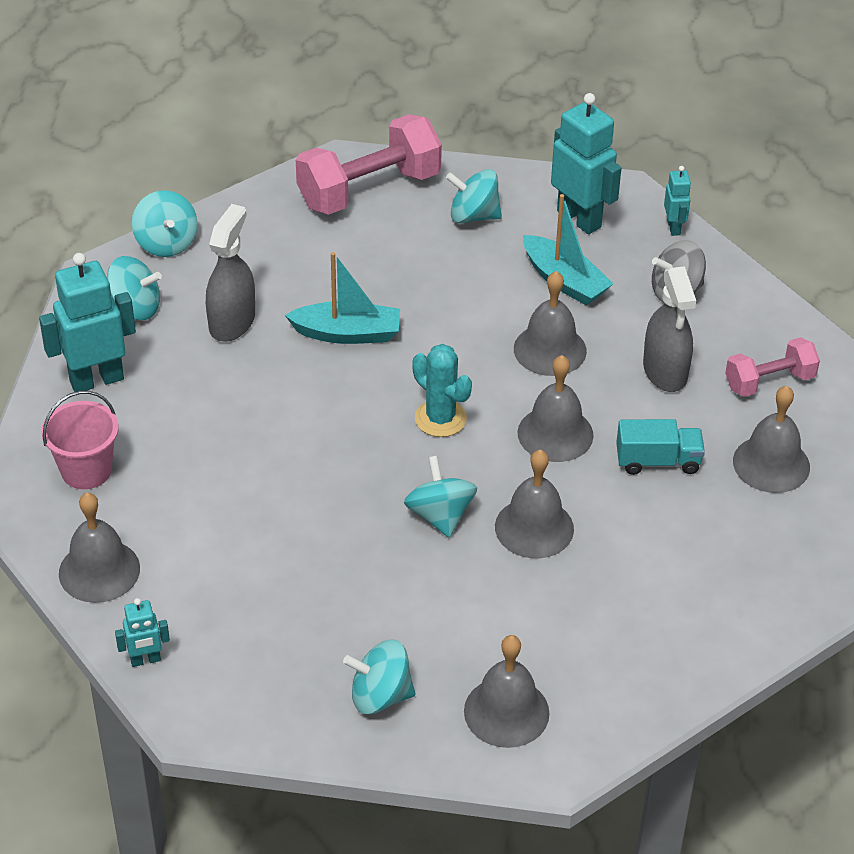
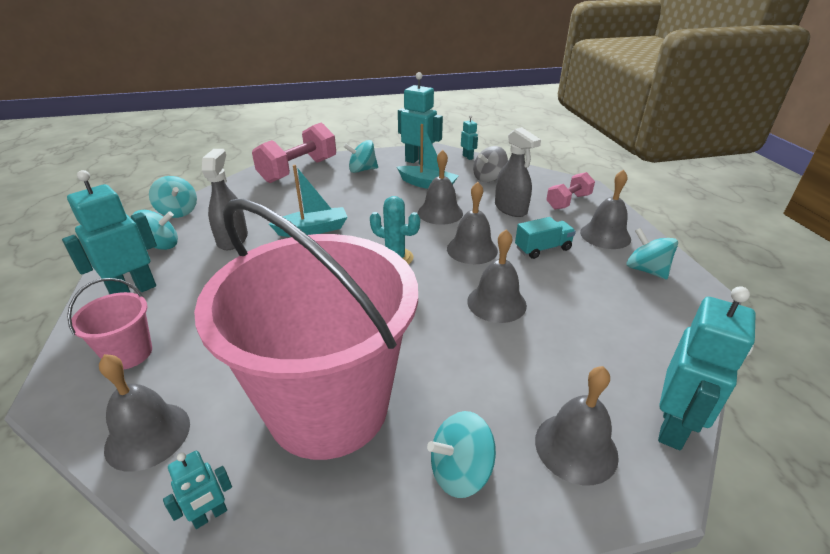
camera: 20 degrees left, 10 degrees down
turquoise spinning top [404,456,477,537] -> turquoise spinning top moved to [627,228,678,279]
none -> pink bucket [194,199,418,460]
none -> turquoise robot [658,286,756,450]

